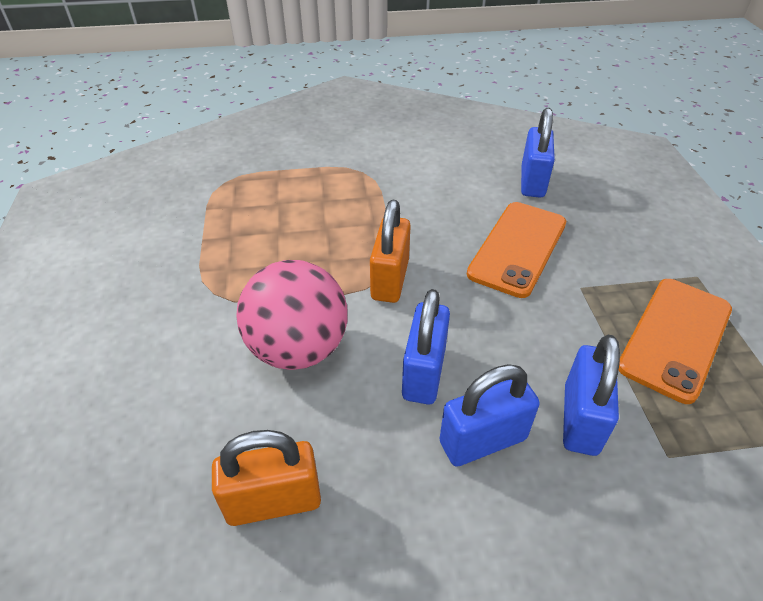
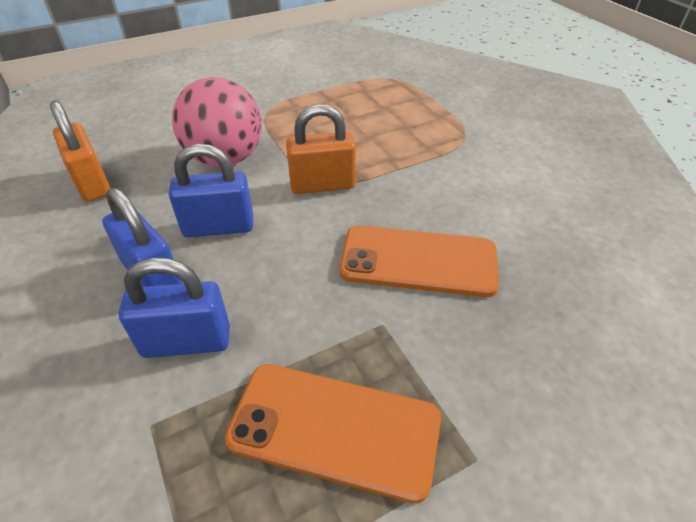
camera: 70 degrees right, 0 degrees up
blue padlock [521,108,555,198] -> none

